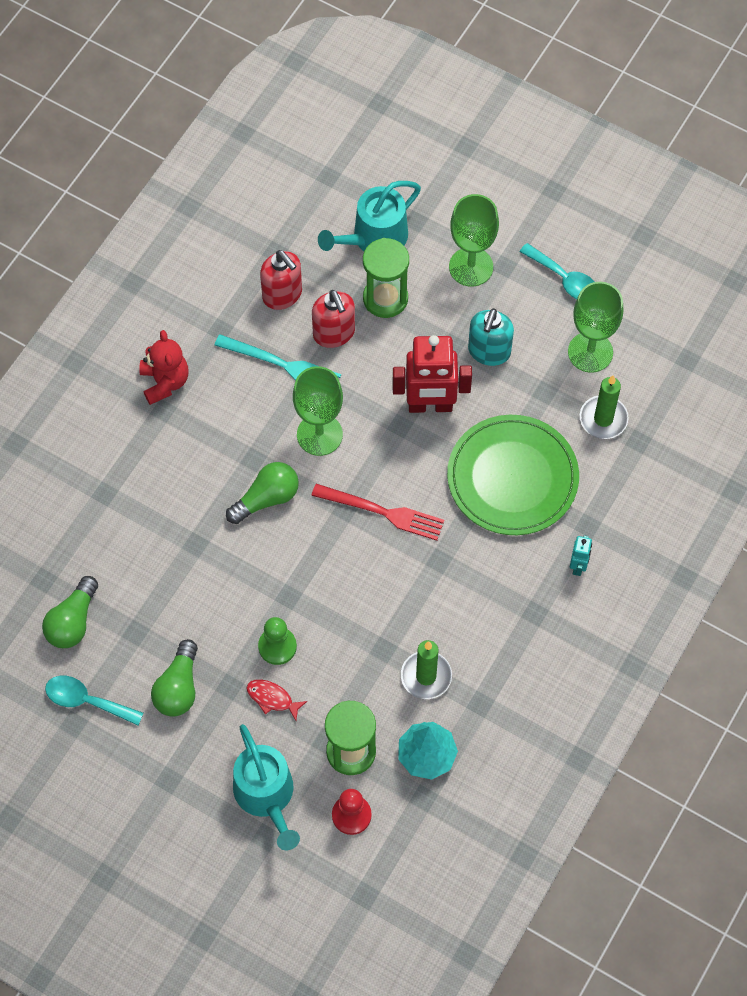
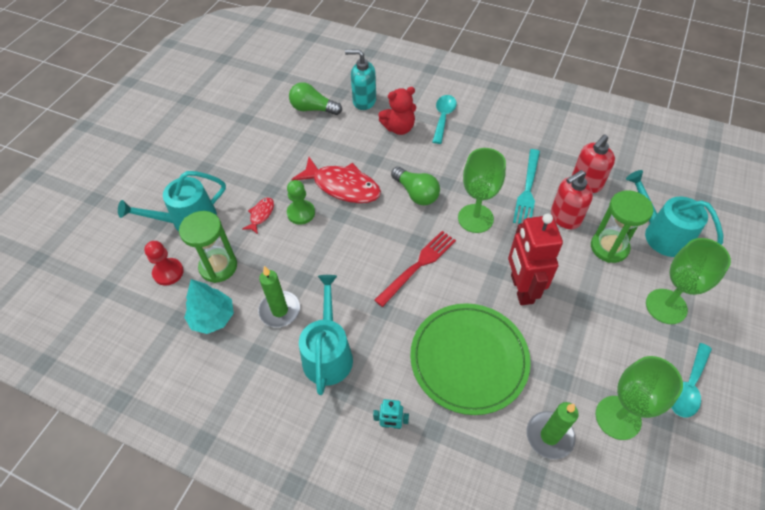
camera: 85 degrees right, 10 degrees down
turquoise spoon [45,676,144,725] -> turquoise spoon moved to [432,95,457,144]
red teddy bear [139,330,189,405] -> red teddy bear moved to [378,87,416,135]
green light bulb [151,639,198,717] -> none
red fork [311,484,444,541] -> red fork turned 150 degrees counterclockwise [374,231,456,307]
turquoise soap dispenser [468,308,514,366] -> turquoise soap dispenser moved to [345,49,376,110]
none -> red fish [291,157,381,203]
none -> turquoise watering can [299,275,353,395]

